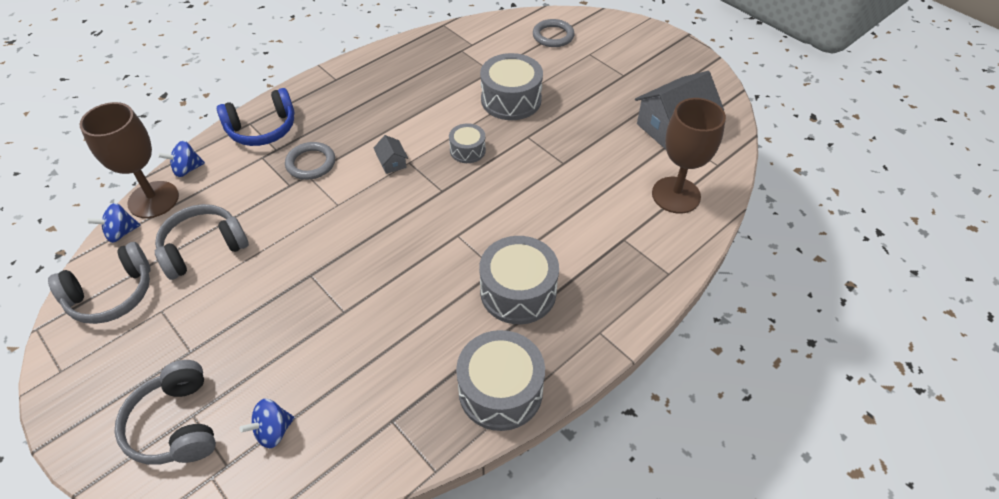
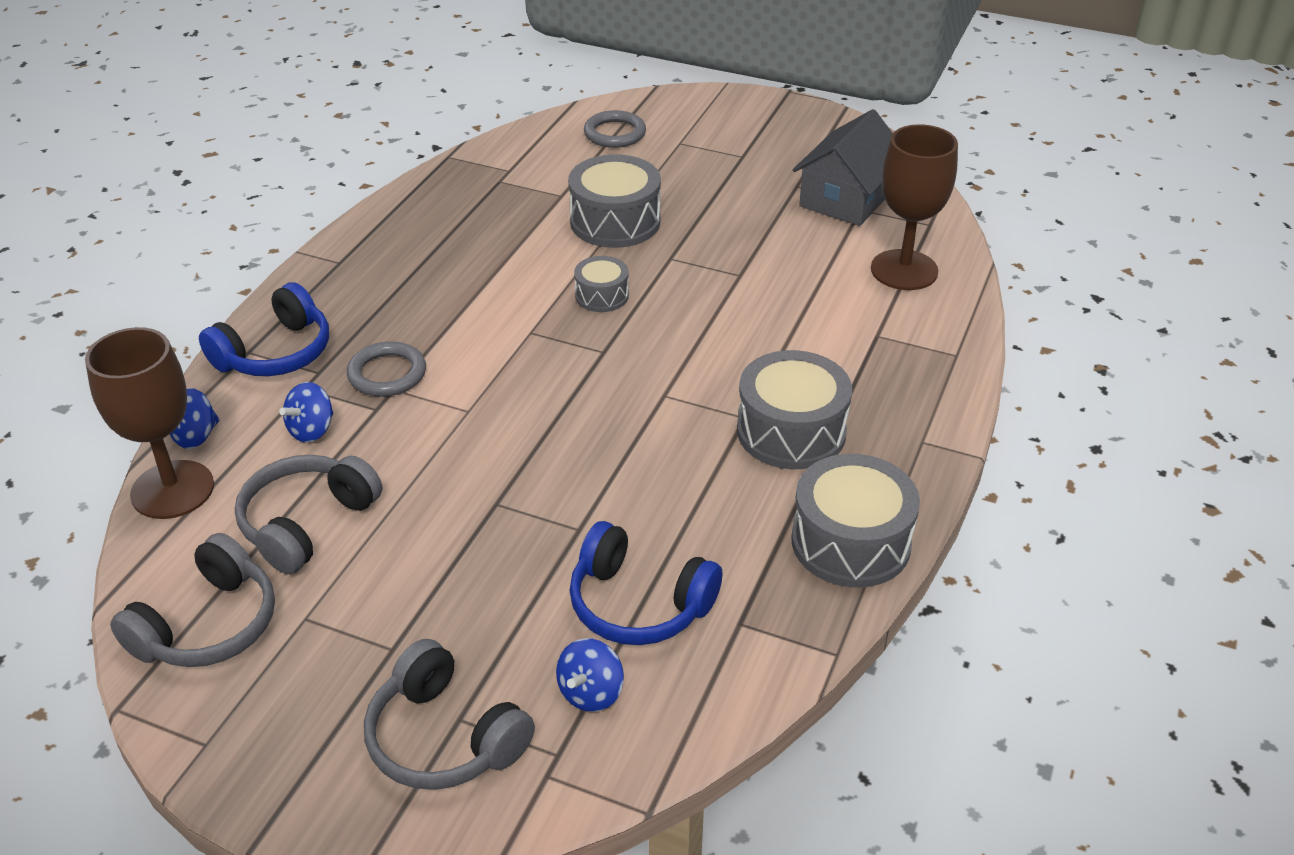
camera: 25 degrees left, 10 degrees down
blue spinning top [87,203,140,243] -> blue spinning top moved to [279,382,333,443]
grey house [374,135,408,174] -> none
none -> blue headphones [569,521,722,645]

